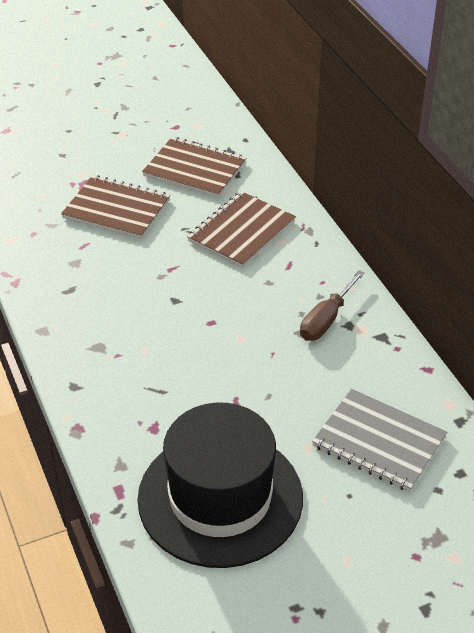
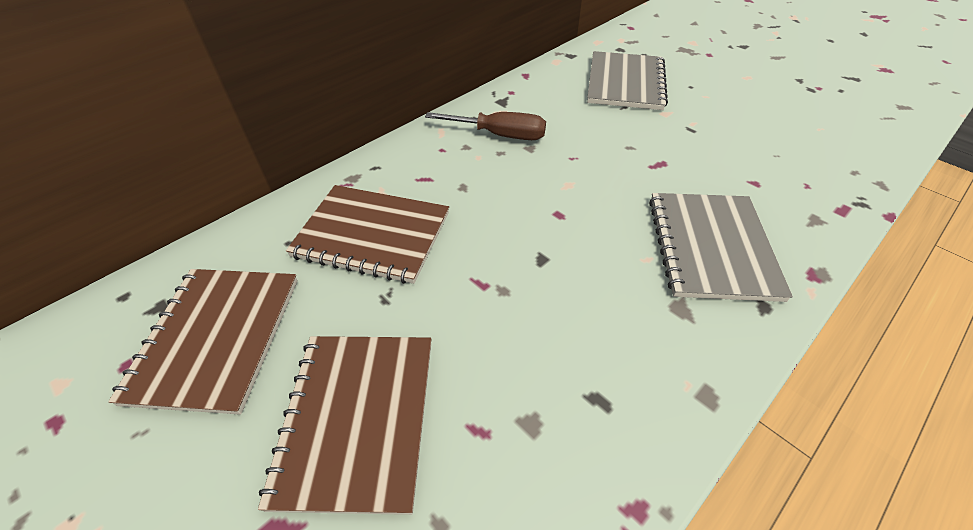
camera: 110 degrees left, 5 degrees up
black hat [137,402,303,568] -> none
none -> grey notebook [649,193,793,302]

